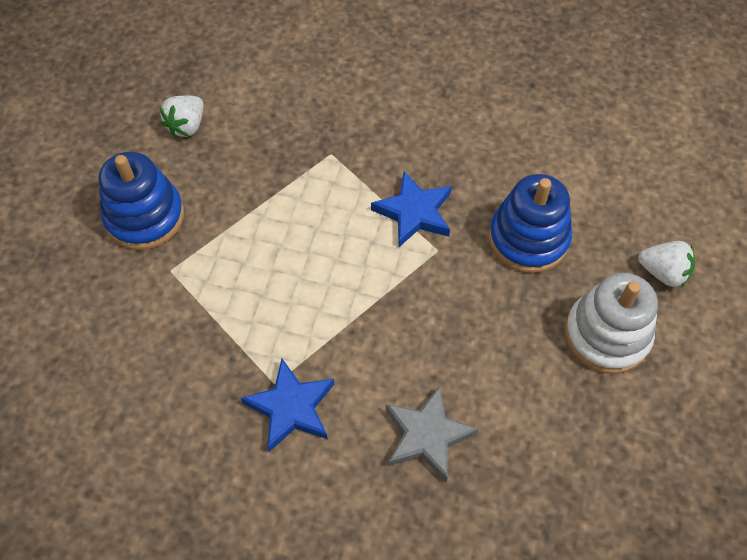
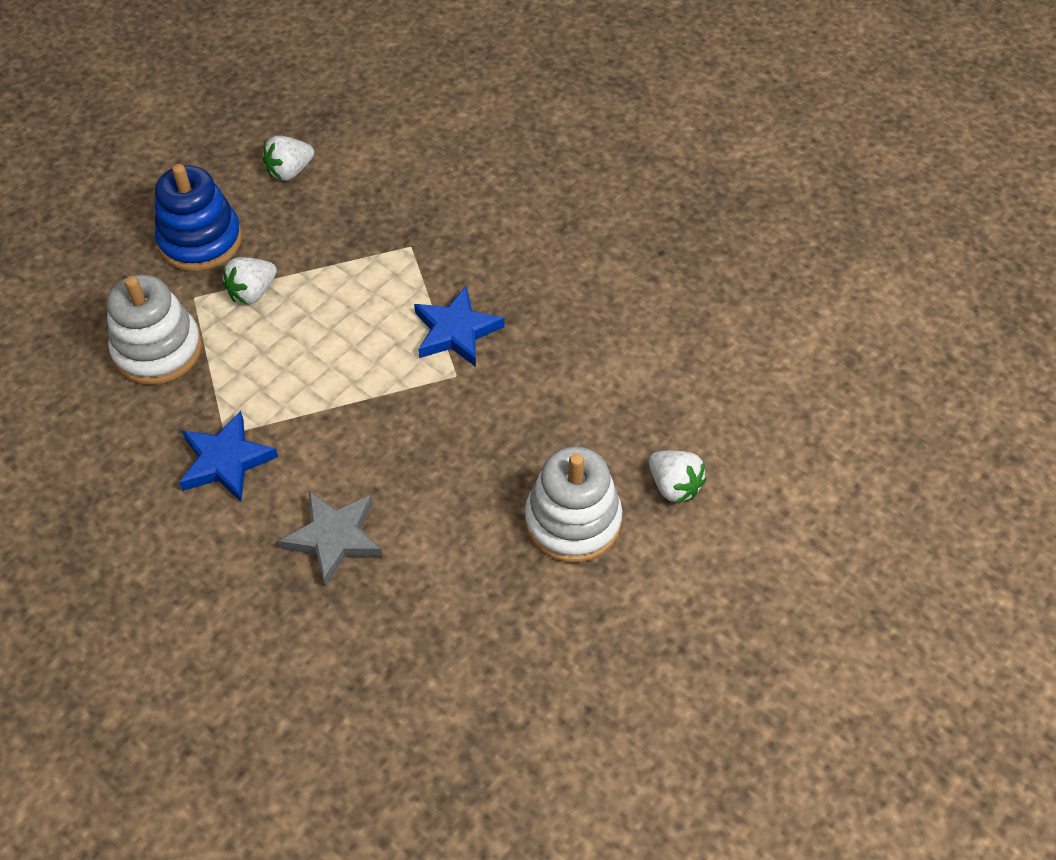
camera: 25 degrees right, 5 degrees down
blue stacking toy [489,174,572,273] -> none
none -> white stacking toy [107,275,202,385]
none -> white strawberry [222,257,277,304]

